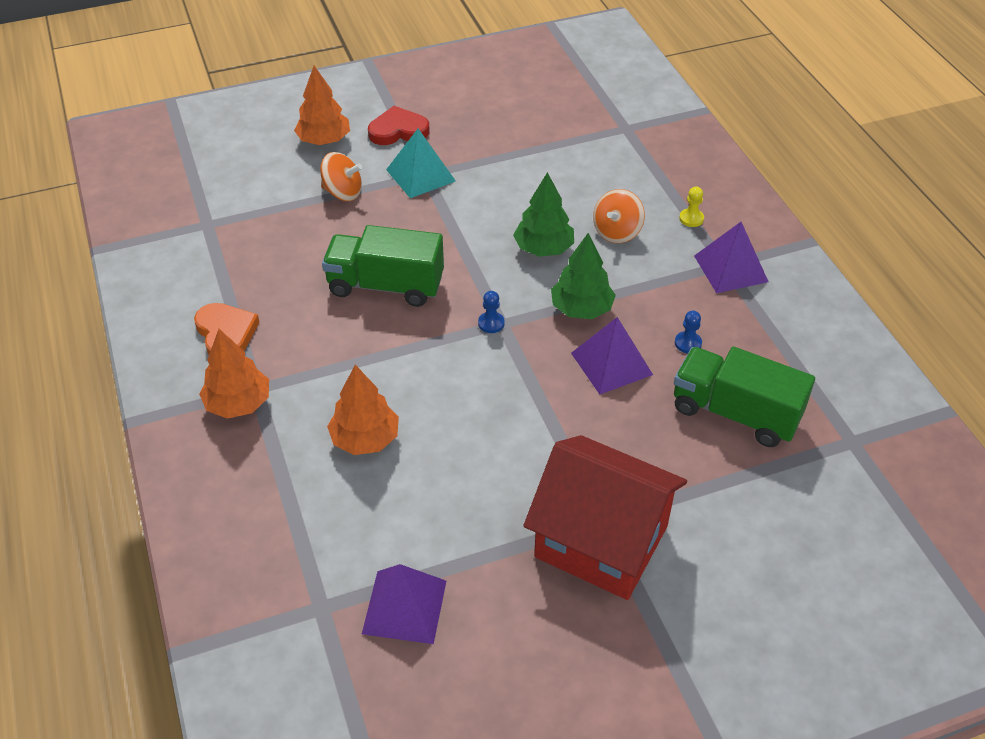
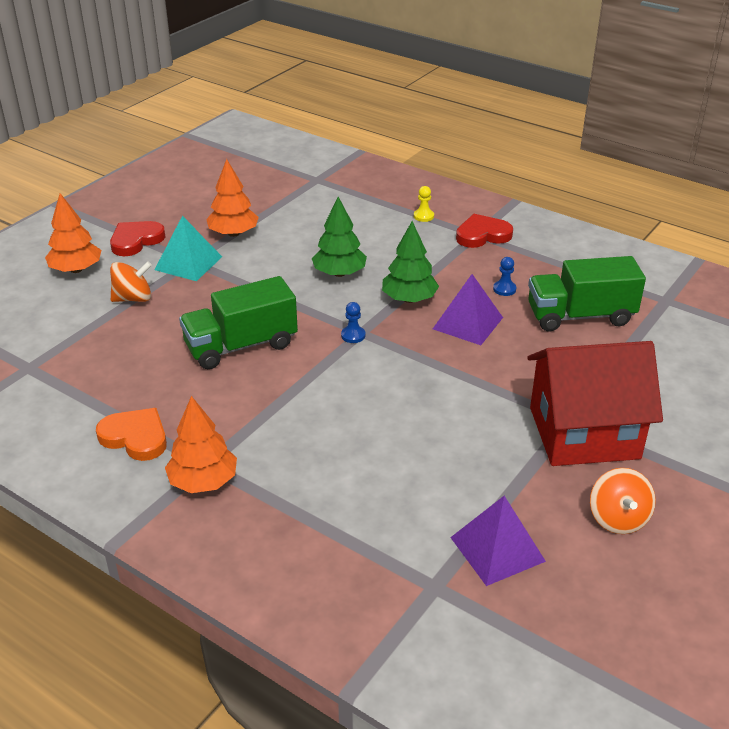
camera: 35 degrees left, 10 degrees down
orange tree [327,365,399,455] -> orange tree moved to [206,159,259,237]
orange spinning top [593,189,645,243] -> orange spinning top moved to [590,468,656,534]
purple pyramid [694,222,769,293] -> red heart [456,214,513,248]

